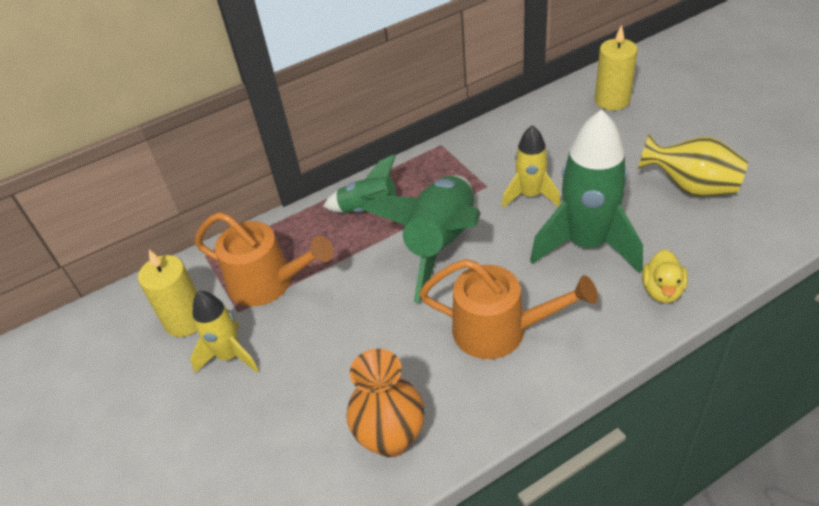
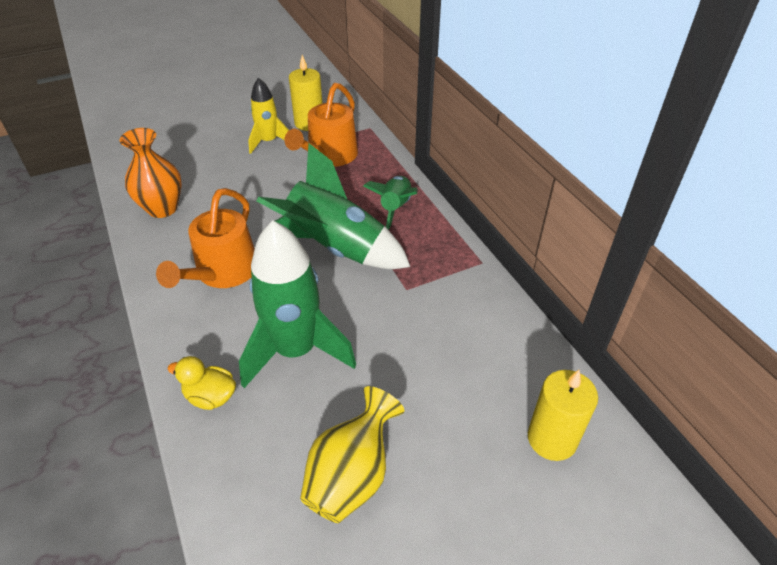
camera: 90 degrees right, 0 degrees up
yellow rocket [502,125,560,208] -> none

